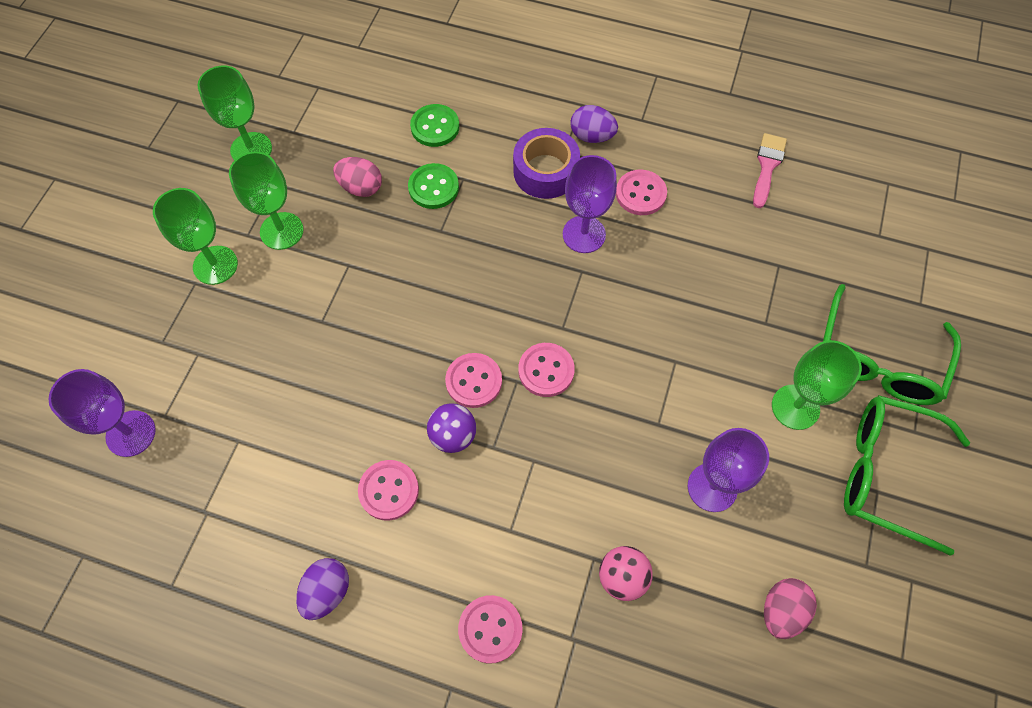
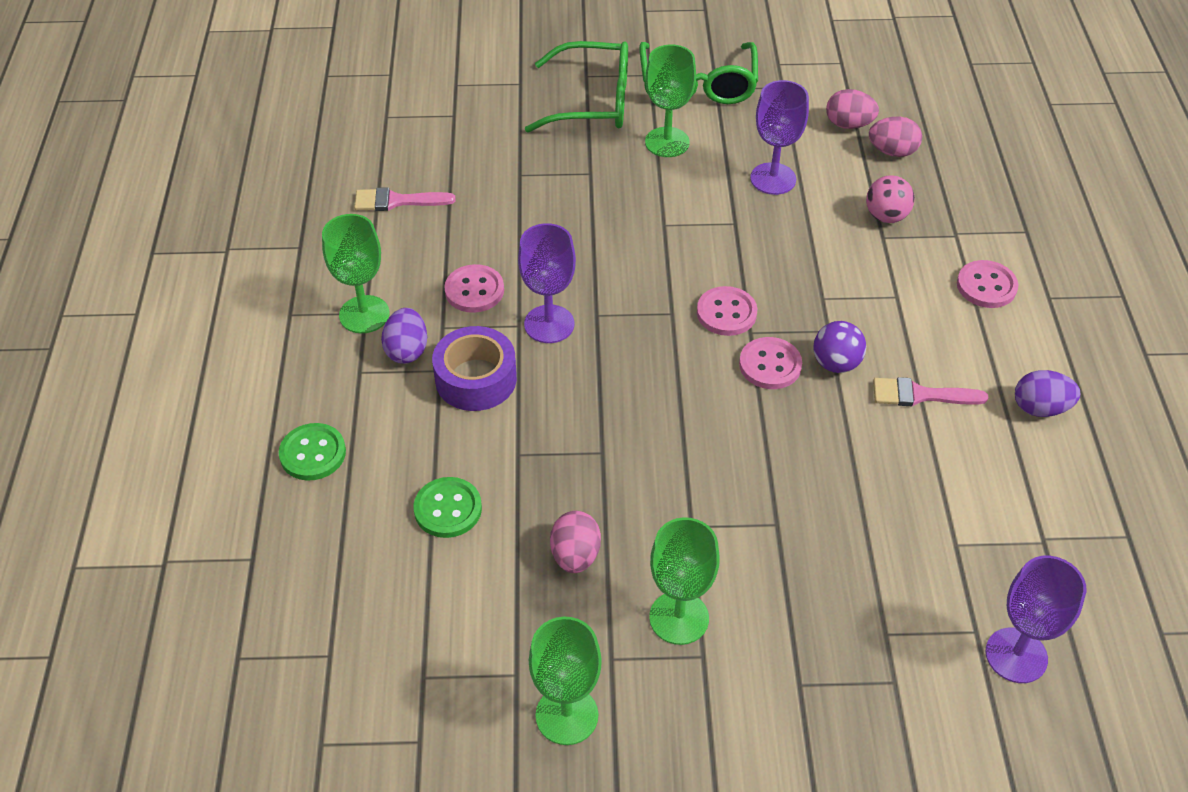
camera: 110 degrees left, 15 degrees down
green goblet [153,188,238,285] -> green goblet moved to [322,214,390,333]
pink button [358,460,419,521] -> pink brush [873,377,988,406]
green button [408,163,459,209] -> green button moved to [279,423,346,480]
none -> pink egg [869,117,922,157]

